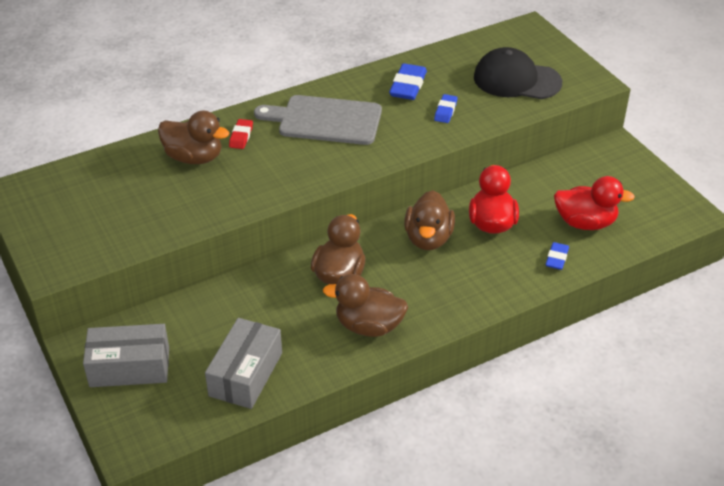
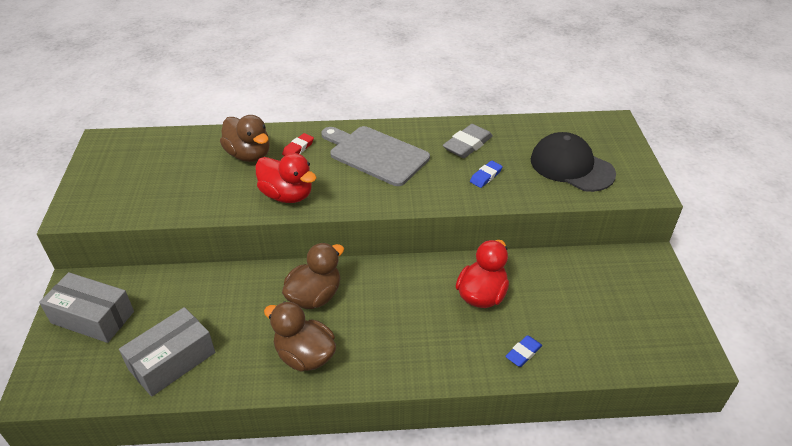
camera: 25 degrees right, 0 degrees up
blue eraser [389,63,427,100] -> grey eraser [443,124,493,158]
brown duck [404,190,455,250] -> none
red duck [554,176,635,230] -> red duck moved to [255,153,317,203]

